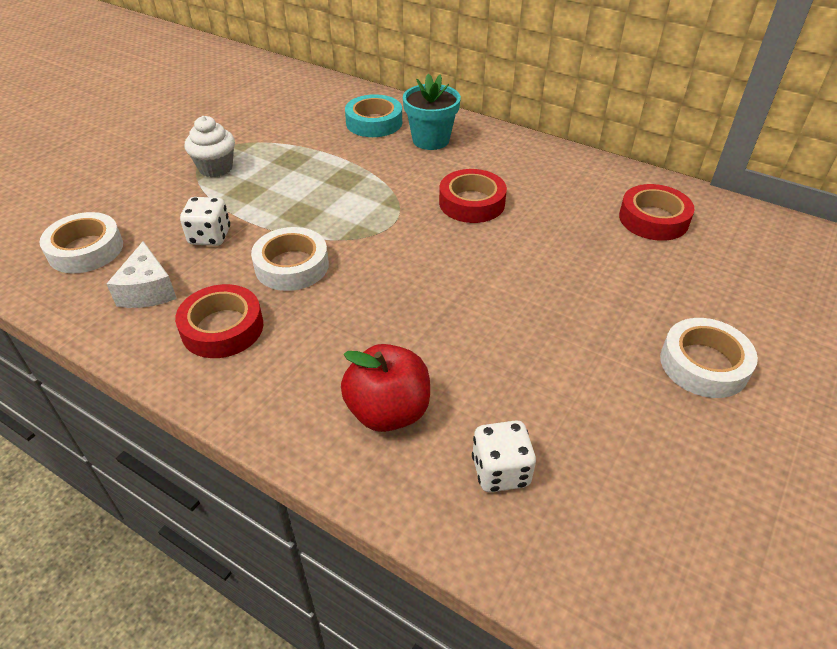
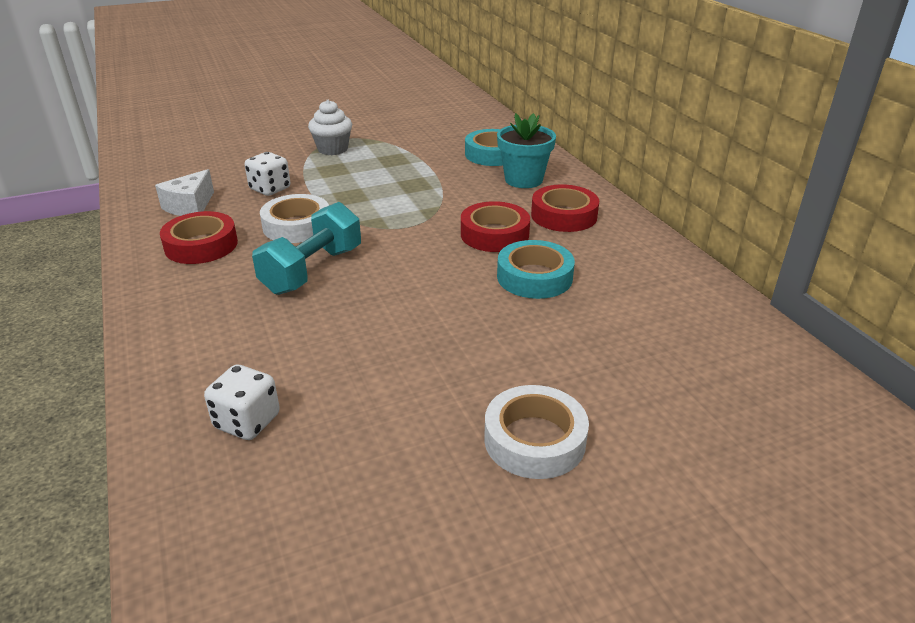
camera: 35 degrees right, 10 degrees down
white tape [40,212,123,273] -> none
red apple [341,344,430,432] -> none
red tape [619,184,695,241] -> red tape moved to [531,185,599,232]
none -> turquoise dumbbell [252,202,361,295]
none -> turquoise tape [497,240,575,299]

